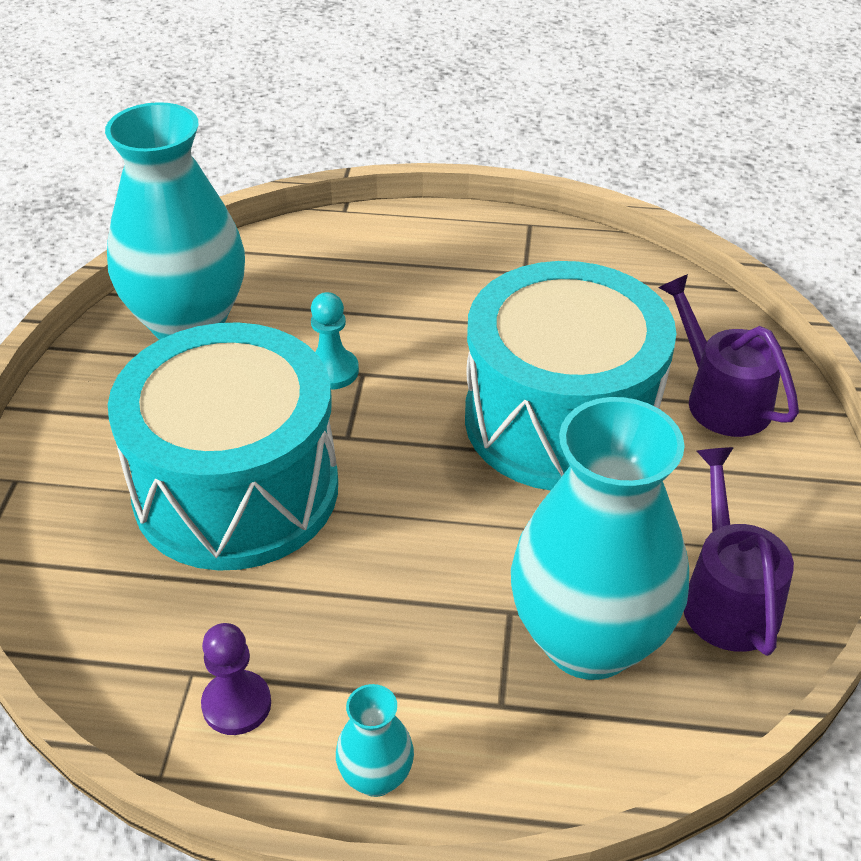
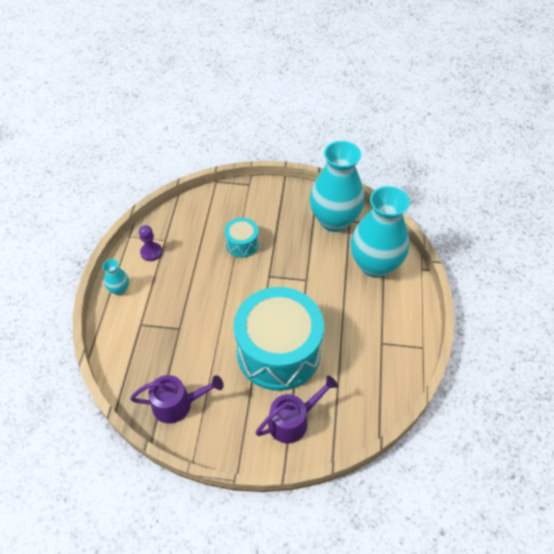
camera: 90 degrees right, 10 degrees up
turquoise drum [108,322,338,571] -> turquoise drum [224,218,259,258], size x0.45
turquoise pawn [311,292,359,390] -> none
turquoise vase [511,397,689,680] -> turquoise vase moved to [351,186,410,278]

